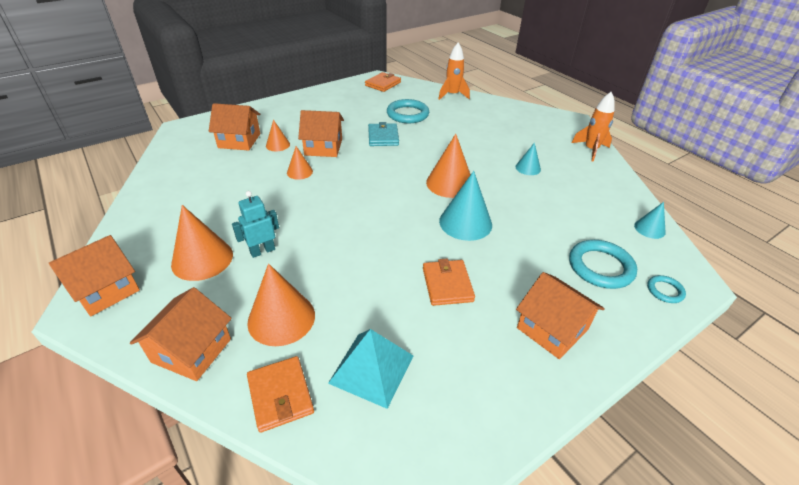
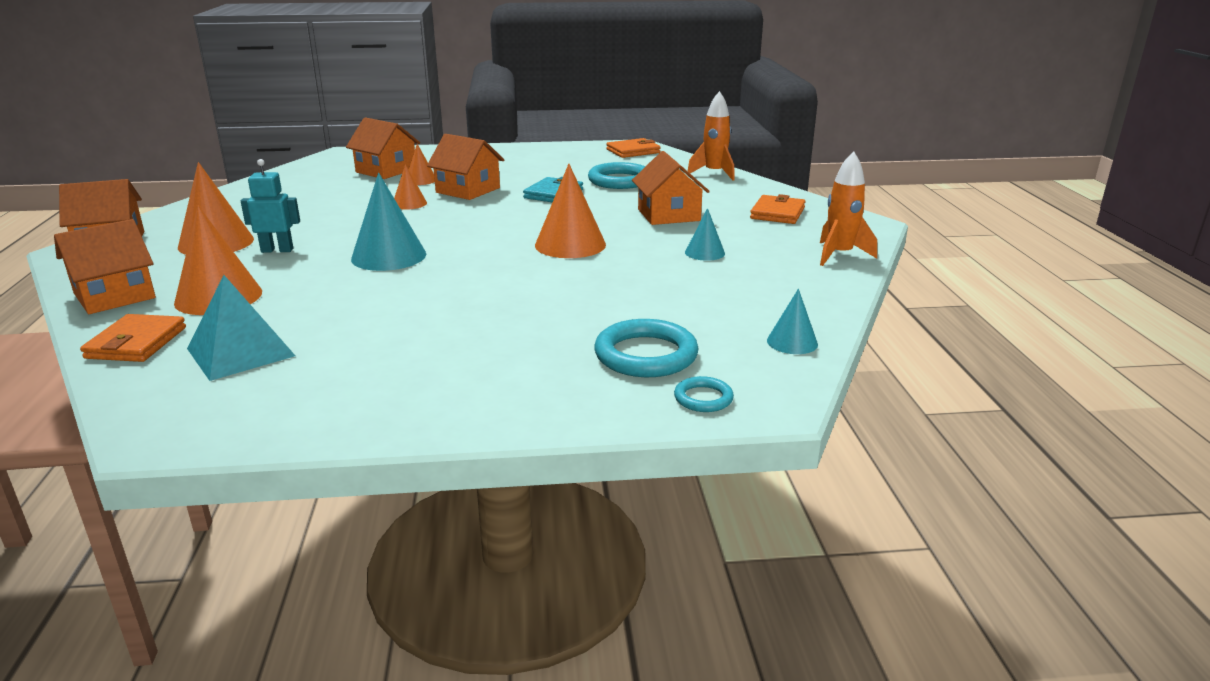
camera: 30 degrees right, 15 degrees down
orange wallet [423,259,475,306] -> orange wallet moved to [750,194,806,224]
turquoise cone [439,171,492,241] -> turquoise cone moved to [351,173,426,271]
orange house [516,272,605,359] -> orange house moved to [632,151,710,225]

